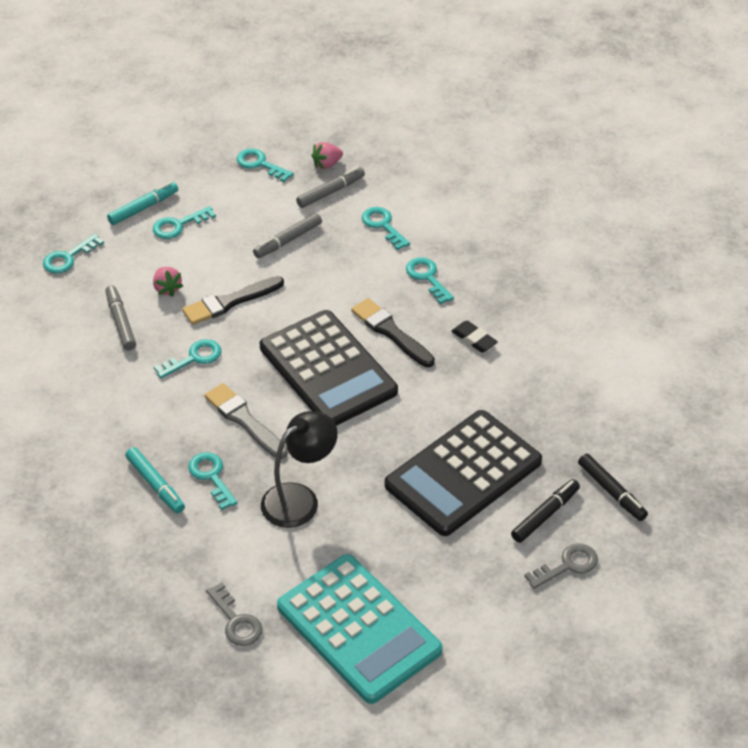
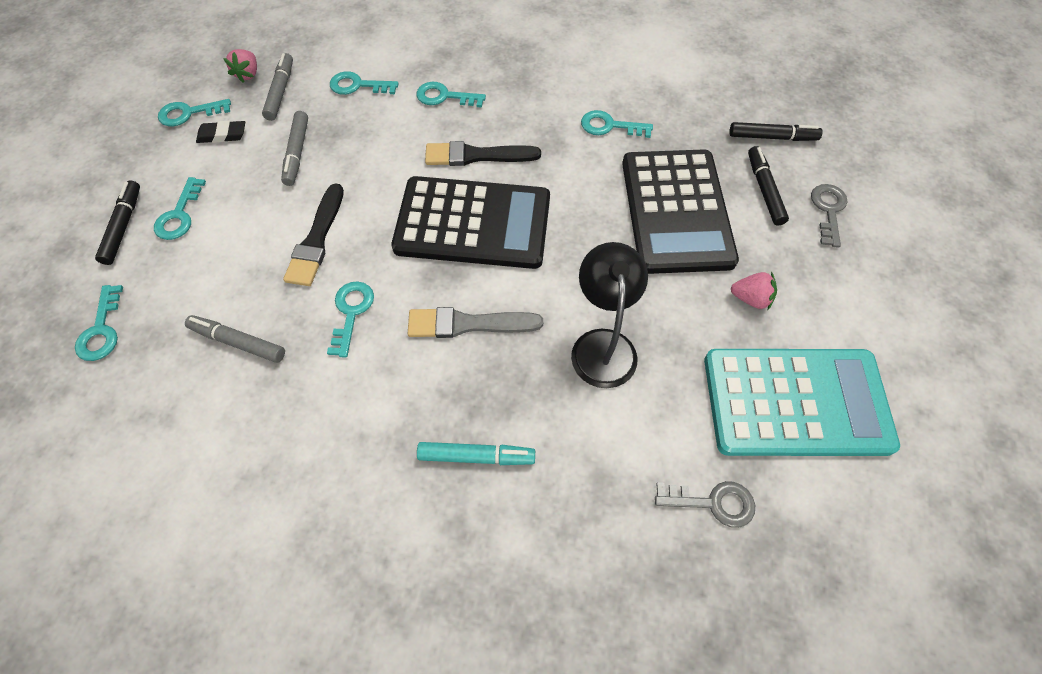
camera: 50 degrees left, 15 degrees up
turquoise marker [107,182,178,225] -> black marker [95,180,140,265]
pink strawberry [153,267,183,297] -> pink strawberry moved to [731,271,777,310]
turquoise key [188,452,238,510] -> turquoise key moved to [581,110,653,138]
black eraser [451,321,498,352] -> black eraser moved to [196,121,245,143]

